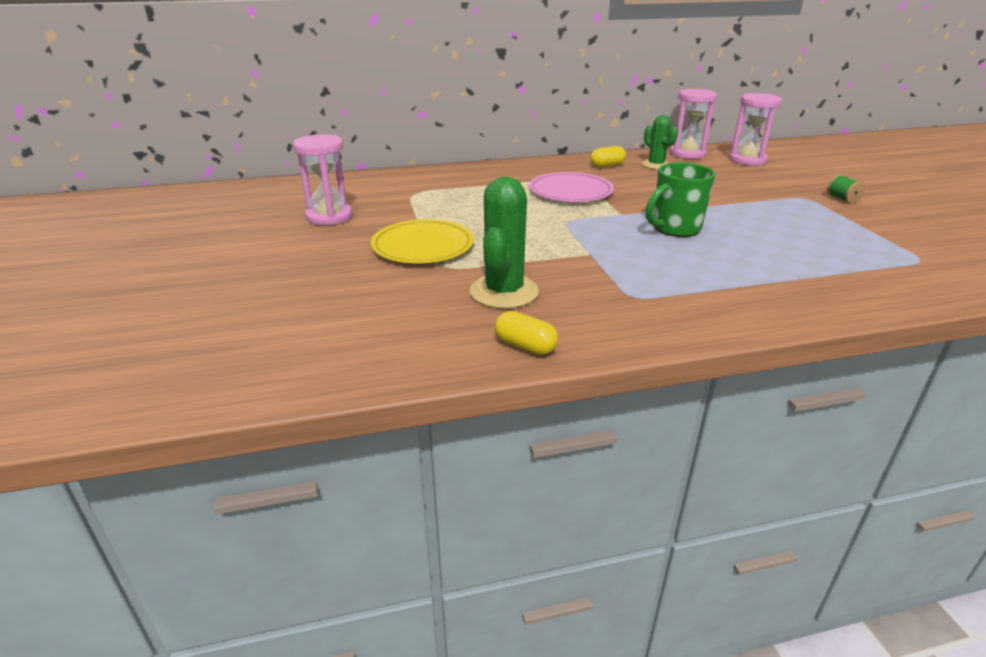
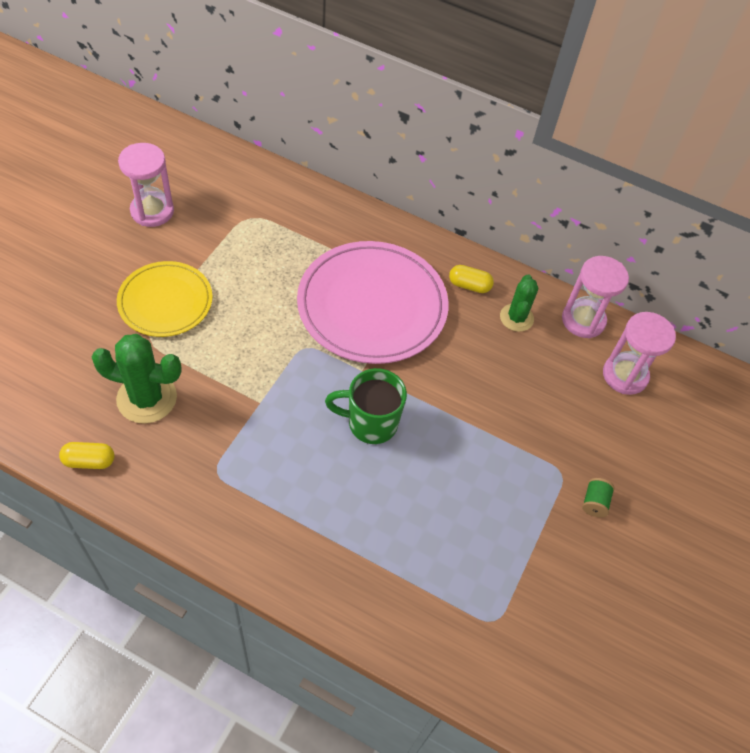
camera: 35 degrees right, 25 degrees up
green cactus [470,177,539,309] -> green cactus turned 45 degrees clockwise [91,334,182,424]
yellow capsule [495,311,558,355] -> yellow capsule turned 75 degrees counterclockwise [59,442,115,469]
pink plate [529,172,614,202] -> pink plate [297,241,448,364], size x1.64

